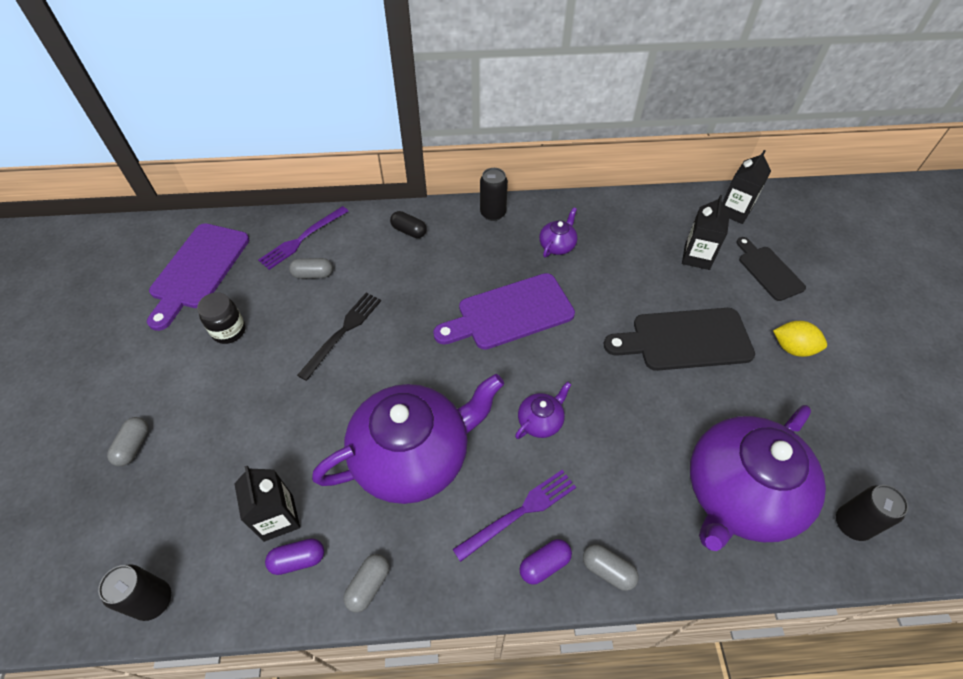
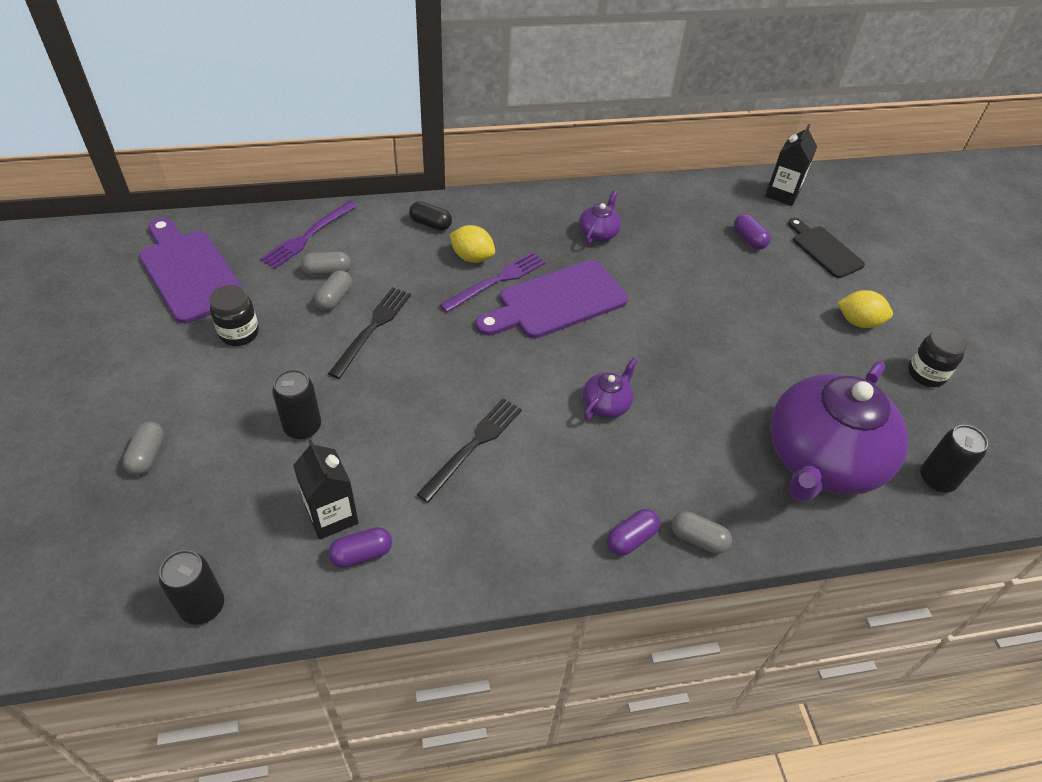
camera: 10 degrees left, 5 degrees down
purple cutting board [147,223,249,331] -> purple cutting board turned 135 degrees clockwise [139,218,244,324]
purple teapot [312,374,504,504] -> black fork [416,398,522,503]
grey capsule [343,554,389,613] -> grey capsule moved to [315,270,352,311]
purple fork [452,470,576,562] -> purple fork moved to [440,252,546,312]
black can [480,168,508,221] -> black can moved to [272,369,321,440]
black cutting board [604,308,755,371] -> none
black carton [682,195,730,270] -> purple capsule [734,214,771,249]
none -> yellow lemon [450,225,495,263]
none -> black jar [908,328,967,387]

